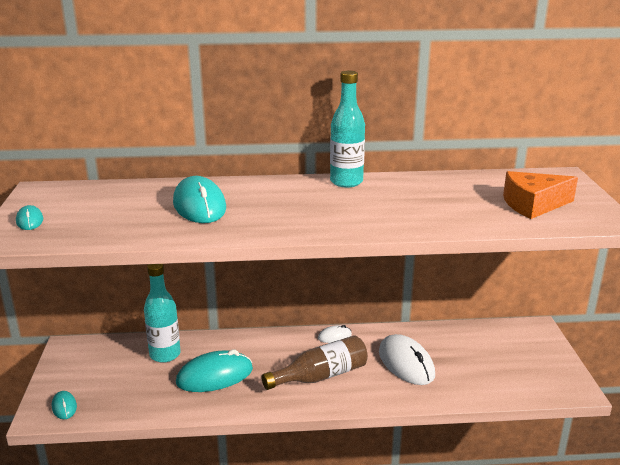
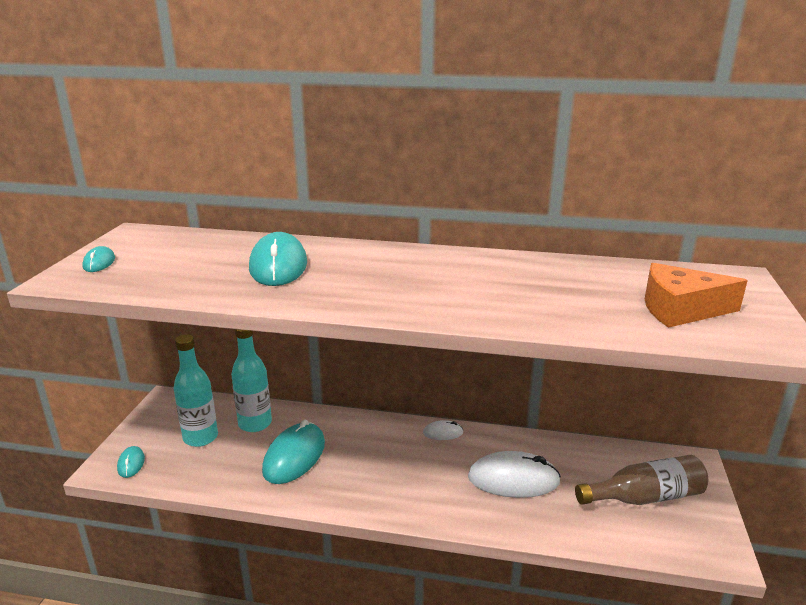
camera: 15 degrees right, 0 degrees up
turquoise mouse [176,350,253,392] -> turquoise mouse turned 60 degrees counterclockwise [262,420,325,484]
brown bottle [262,335,368,390] -> brown bottle moved to [575,455,708,505]
turquoise bottle [330,71,365,188] -> turquoise bottle moved to [174,334,218,447]
white mouse [379,334,435,385] -> white mouse turned 75 degrees counterclockwise [468,451,561,498]

